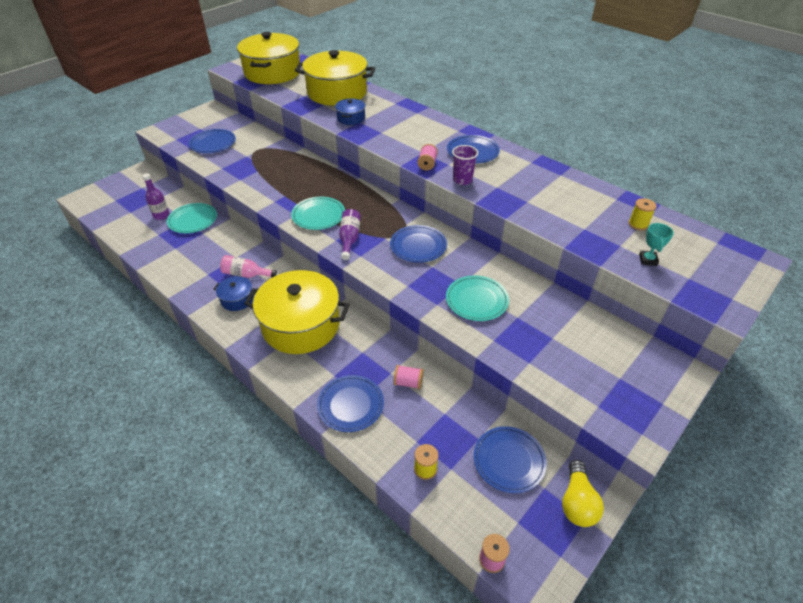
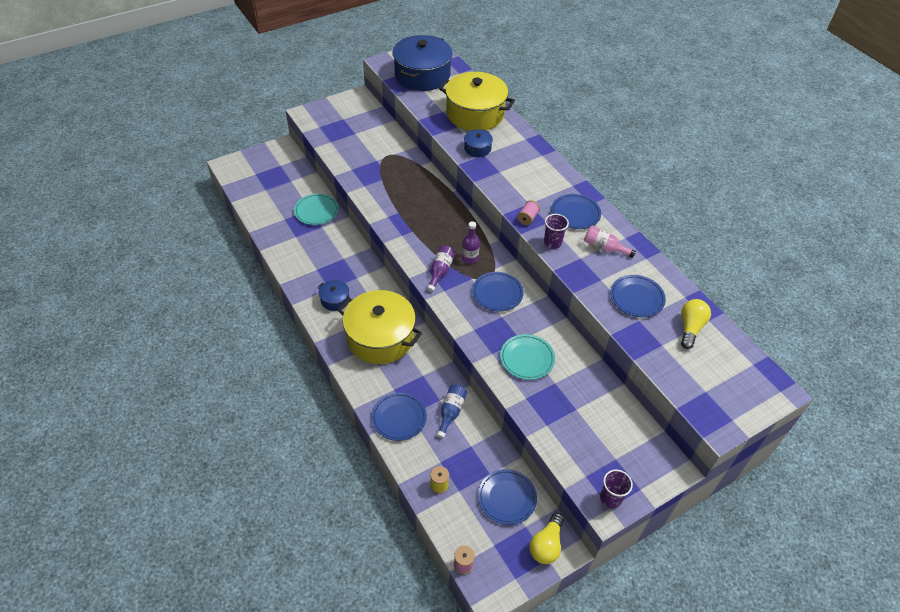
camera: 15 degrees right, 5 degrees up
purple bottle [142,173,170,220] -> purple bottle moved to [462,221,480,264]
blue plate [189,129,236,153] -> blue plate moved to [610,275,666,317]
pink bottle [220,255,277,278] -> pink bottle moved to [584,226,636,258]
yellow pot [237,32,301,84] -> blue pot [392,35,453,91]
turquoise plate [291,197,345,230] -> none
pink spool [393,365,423,389] -> blue bottle [437,384,467,438]
yellow spool [628,198,657,231] -> yellow light bulb [681,299,711,349]
turquoise trophy [639,223,674,266] -> none
none -> purple cup [600,470,633,508]

